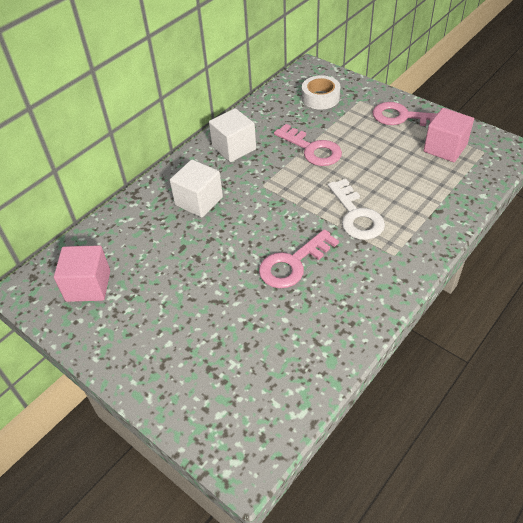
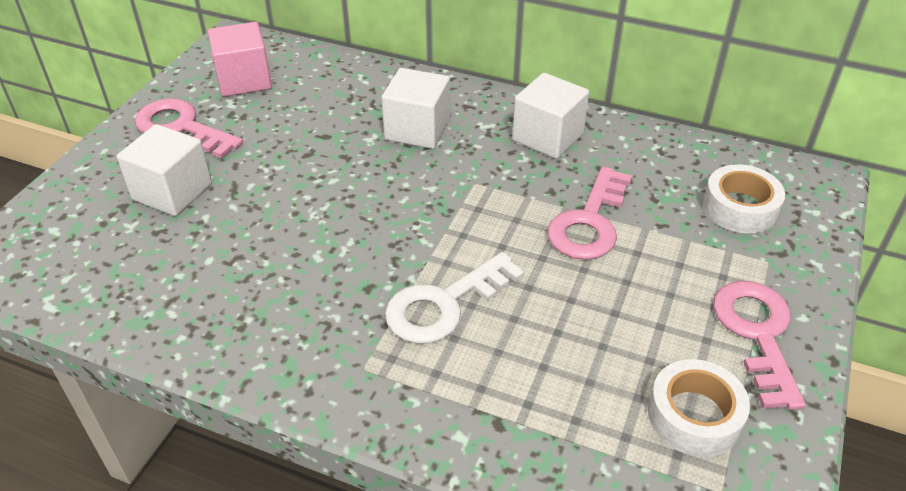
camera: 70 degrees right, 5 degrees down
pink key [259,229,339,288] -> pink key moved to [135,98,243,159]
pink cube [424,108,474,162] -> white tape [648,359,750,457]
none -> white cube [117,124,212,216]

